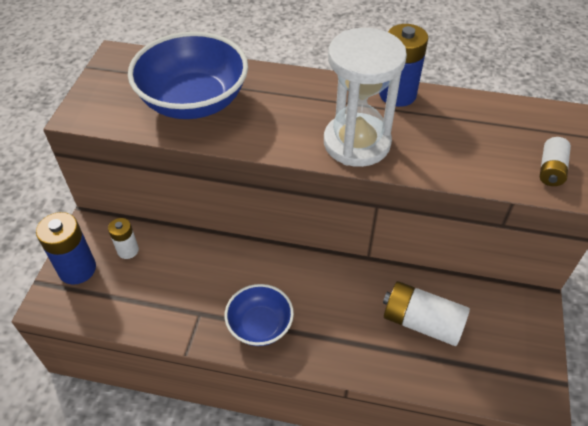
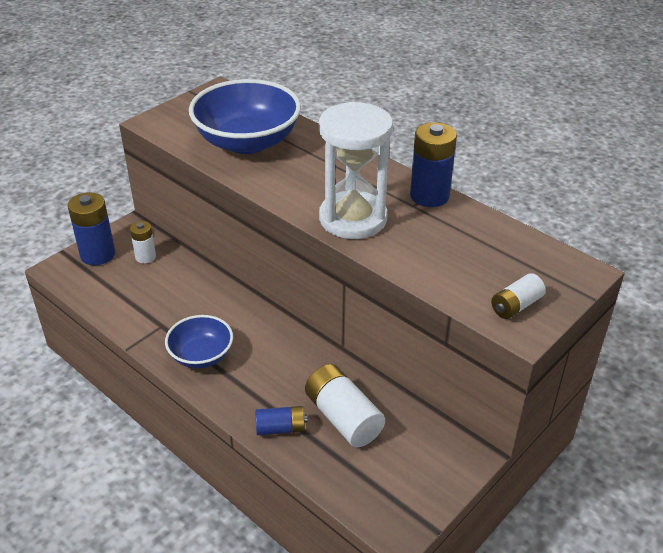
camera: 30 degrees right, 10 degrees down
none -> blue battery [255,406,308,435]

